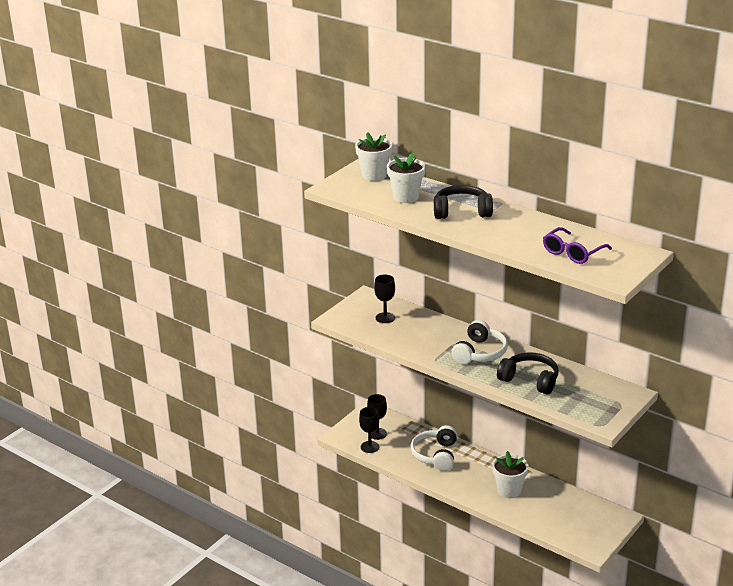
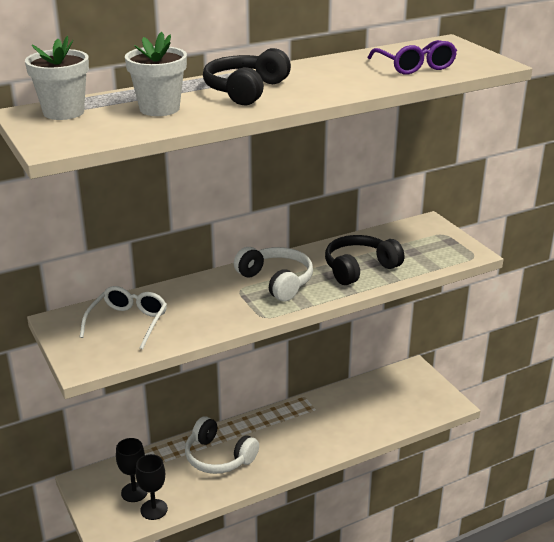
camera: 65 degrees left, 0 degrees up
black goblet [374,275,395,323] -> white glasses [80,286,167,350]
white flower pot [492,451,528,498] -> none

